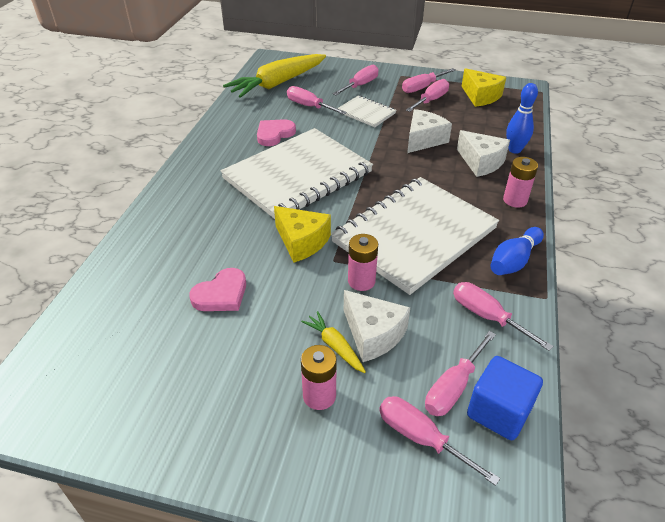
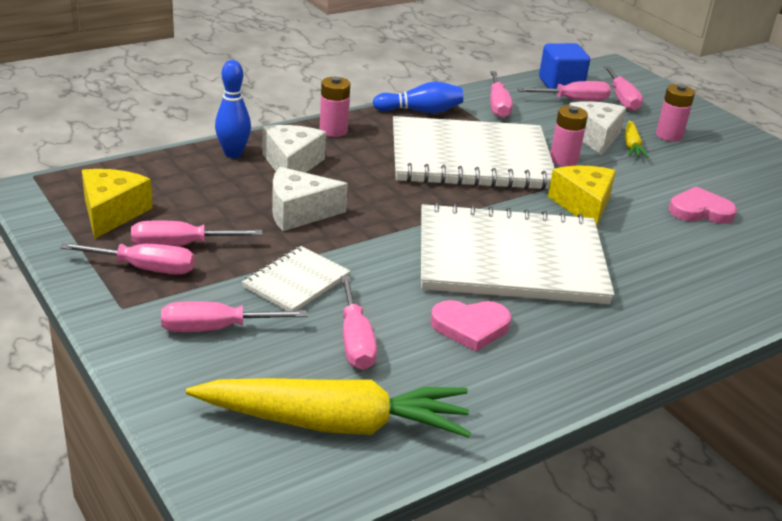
camera: 140 degrees left, 10 degrees down
white notebook [337,95,396,127] -> white notebook turned 45 degrees clockwise [242,246,350,311]

